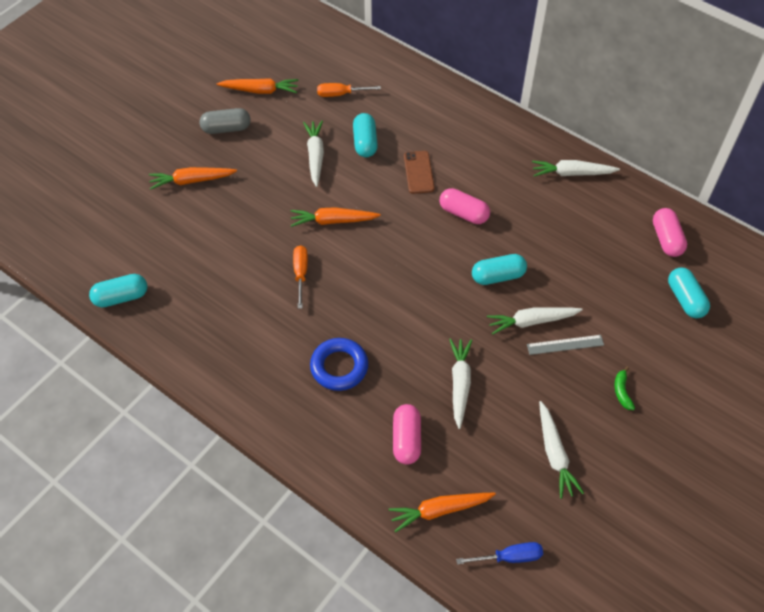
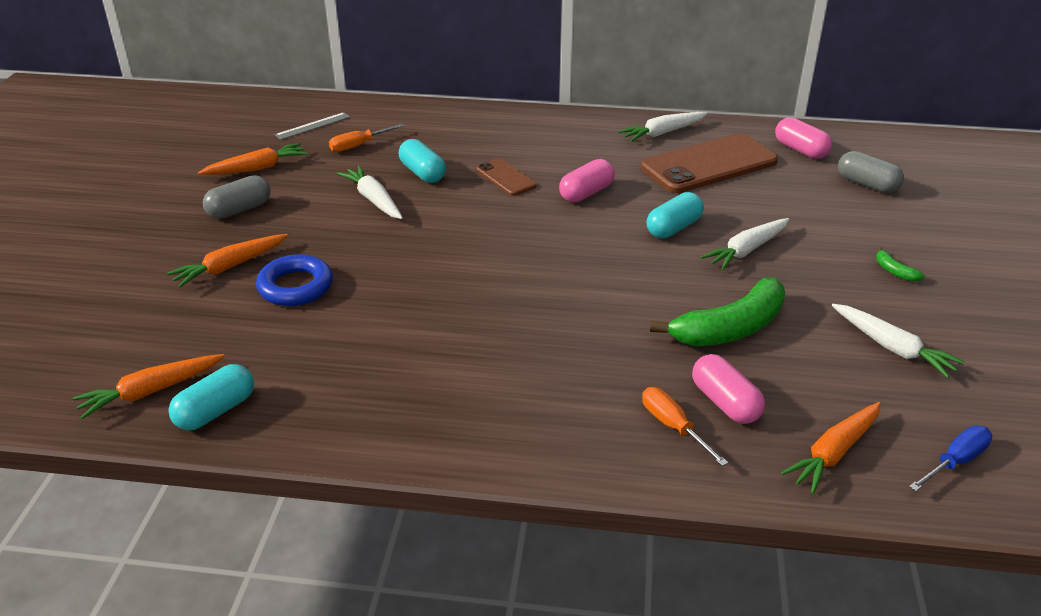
camera: 30 degrees left, 20 degrees down
orange carrot [290,207,381,227] -> orange carrot moved to [73,354,225,419]
orange screwdriver [293,245,308,309] -> orange screwdriver moved to [642,387,728,466]
blue ring [310,338,368,391] -> blue ring moved to [256,254,333,306]
pink capsule [440,188,490,224] -> pink capsule turned 45 degrees counterclockwise [559,159,615,202]
white carrot [449,338,472,429] -> green banana [650,278,785,346]
grey ruler [527,335,604,355] -> grey ruler moved to [275,112,350,140]
turquoise capsule [668,267,710,318] -> grey capsule [838,151,904,193]
none -> brown phone [641,133,778,193]

